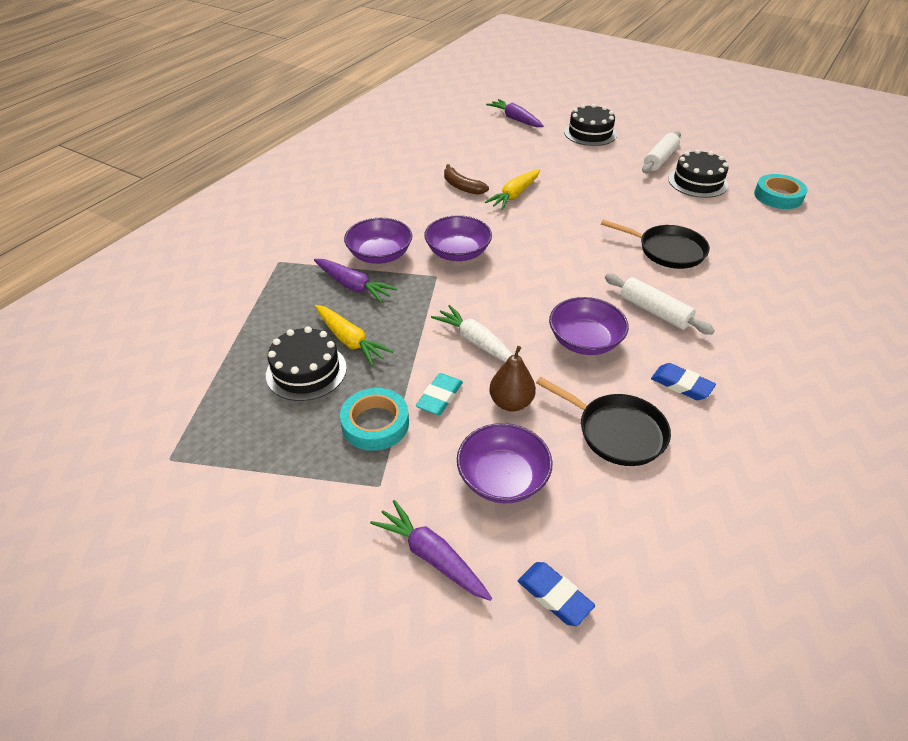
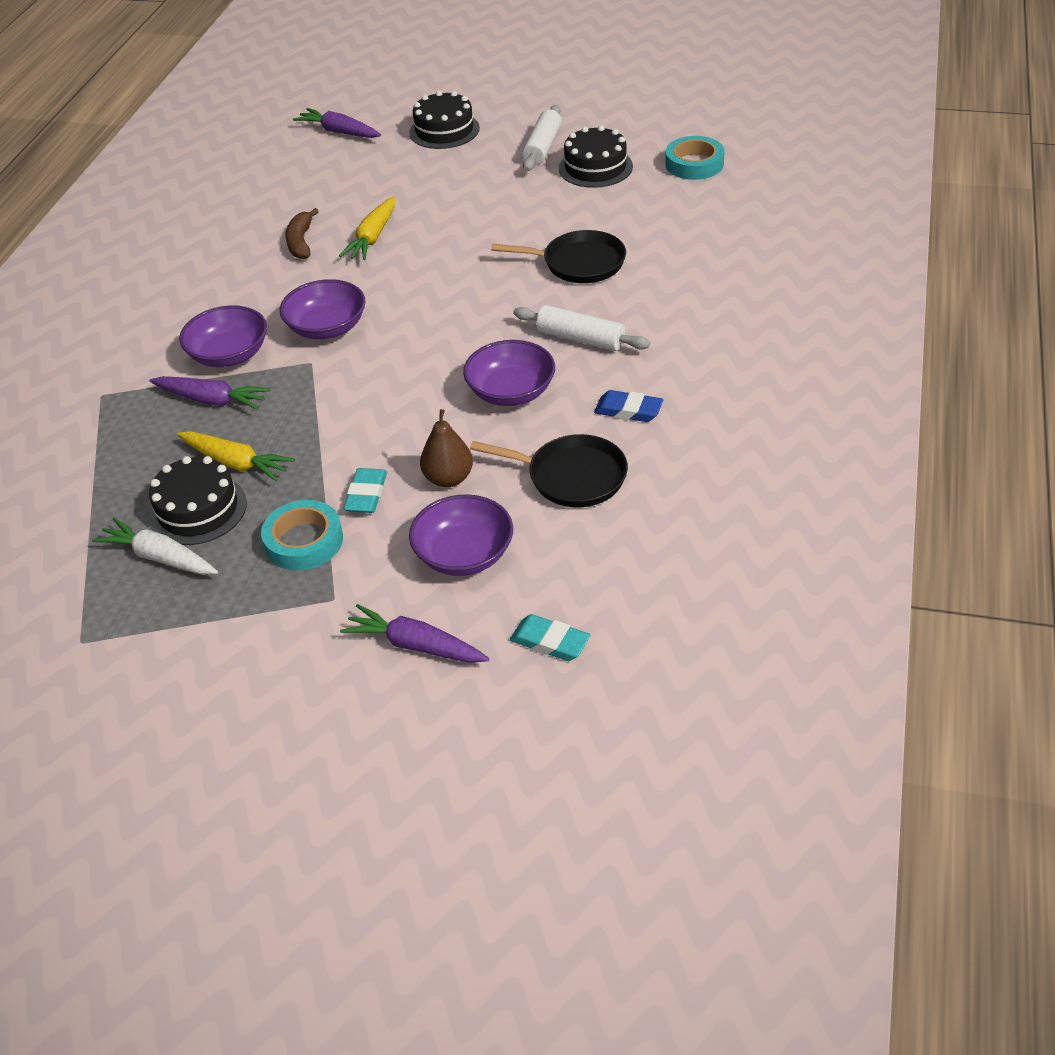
camera: 15 degrees left, 0 degrees up
white carrot [431,305,513,362] -> white carrot moved to [92,518,218,575]
brown banana [444,164,489,195] -> brown banana turned 60 degrees clockwise [285,208,319,259]
blue eraser [518,562,595,626] -> turquoise eraser [510,614,591,661]

